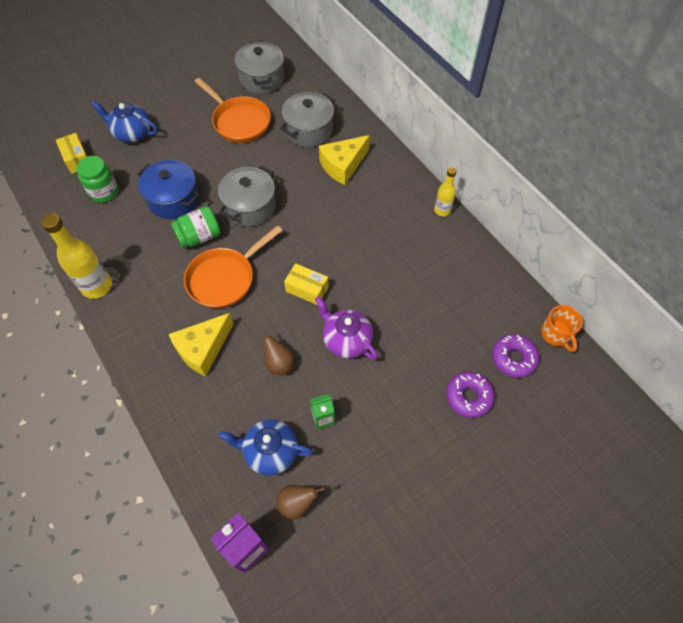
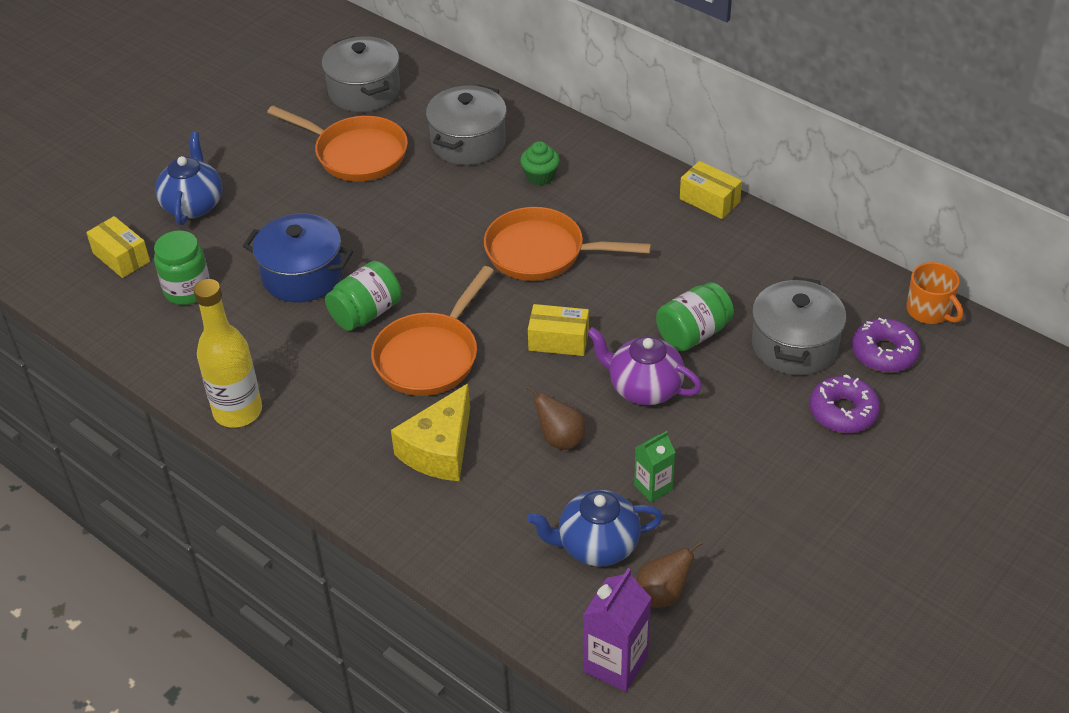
camera: 15 degrees left, 15 degrees down
blue teapot [91,101,158,143] -> blue teapot turned 90 degrees clockwise [155,132,222,225]
grey pot [218,166,276,227] -> grey pot moved to [752,276,846,375]
yellow cheese [319,135,370,185] -> green cupcake [520,141,560,186]
yellow bottle [434,167,457,216] -> yellow box [680,161,742,219]
none -> orange pan [484,207,651,281]
none -> green jar [656,282,734,351]

